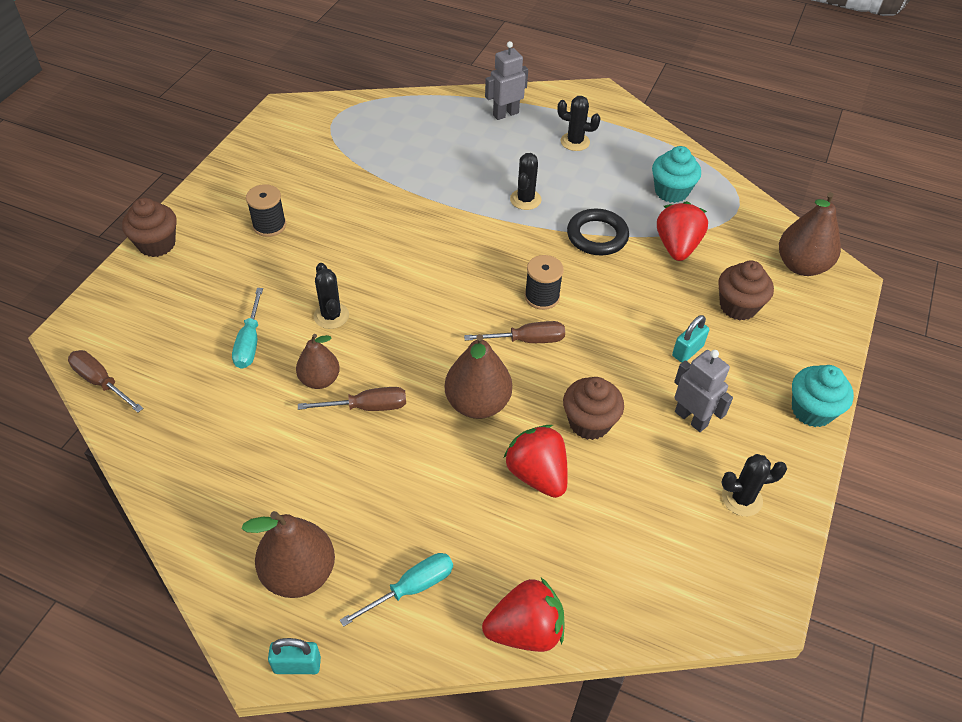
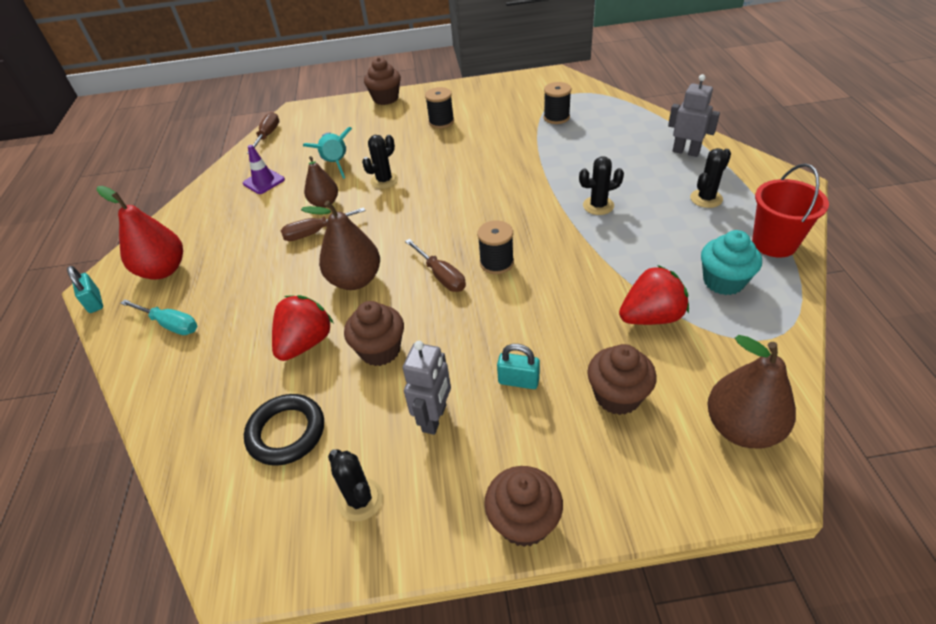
camera: 65 degrees right, 5 degrees down
turquoise screwdriver [232,288,263,369] -> turquoise rocket [303,127,352,179]
brown pear [242,511,335,598] -> red pear [97,186,183,279]
brown screwdriver [298,387,406,411] -> brown screwdriver turned 105 degrees clockwise [281,207,365,241]
red strawberry [482,578,565,652] -> none
black cactus [557,96,601,151] -> black cactus turned 60 degrees clockwise [690,148,731,208]
black ring [567,209,629,255] -> black ring moved to [244,394,324,466]
turquoise cupcake [792,365,854,427] -> brown cupcake [484,466,563,547]
none -> purple traffic cone [243,145,285,194]
none -> black spool [544,82,571,124]
none -> red bucket [752,163,829,258]

